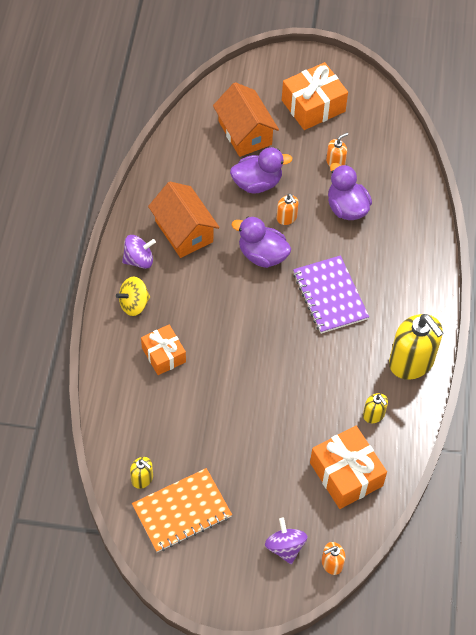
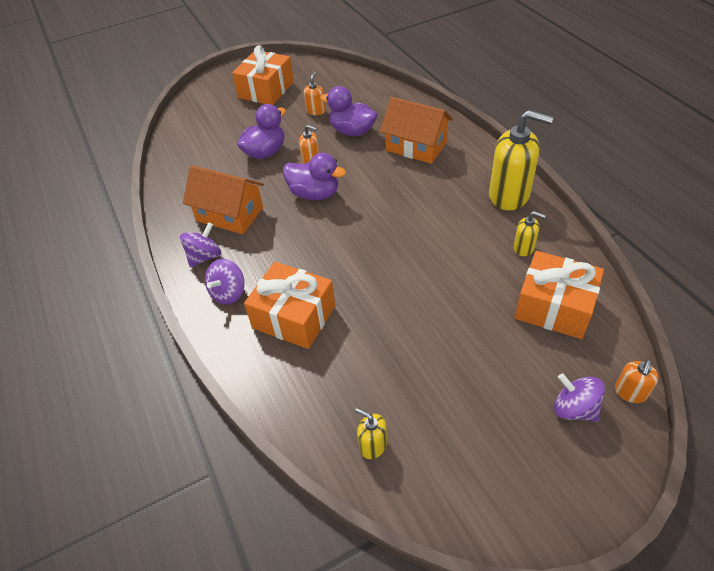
camera: 30 degrees left, 10 degrees down
yellow spinning top [116,277,150,316] -> purple spinning top [205,259,245,304]
yellow soap dispenser [130,457,153,489] -> yellow soap dispenser turned 150 degrees counterclockwise [355,408,387,459]
orange notebook [132,468,232,552] -> none
orange gift [141,325,186,375] -> orange gift [244,262,335,349], size x1.54
orange house [213,82,279,157] -> orange house moved to [380,97,453,164]
purple duck [232,217,291,268] -> purple duck turned 150 degrees counterclockwise [283,153,346,200]
purple notebook [293,255,369,334] -> none

